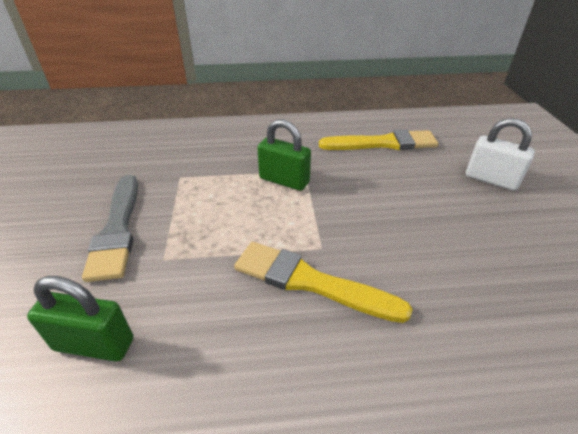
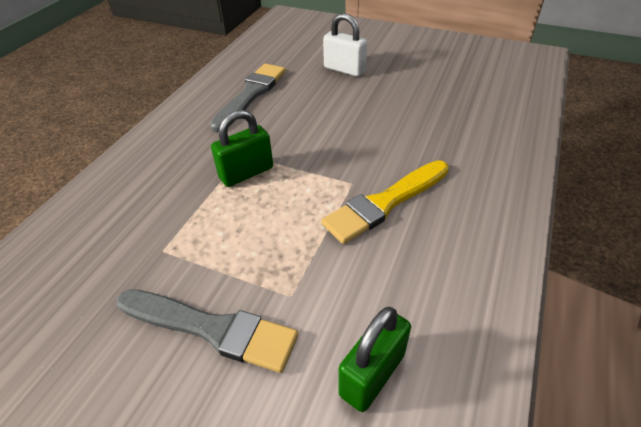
camera: 60 degrees left, 5 degrees up
yellow brush [319,129,438,150] -> grey brush [210,63,286,132]
white padlock [466,118,535,191] -> white padlock turned 60 degrees clockwise [323,13,367,77]

